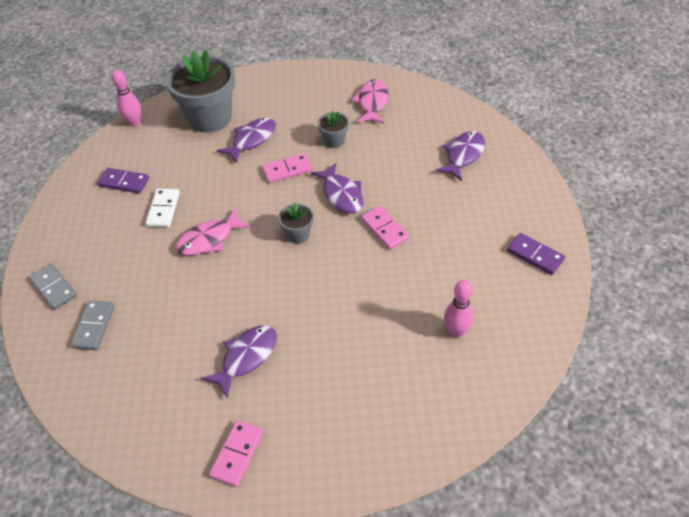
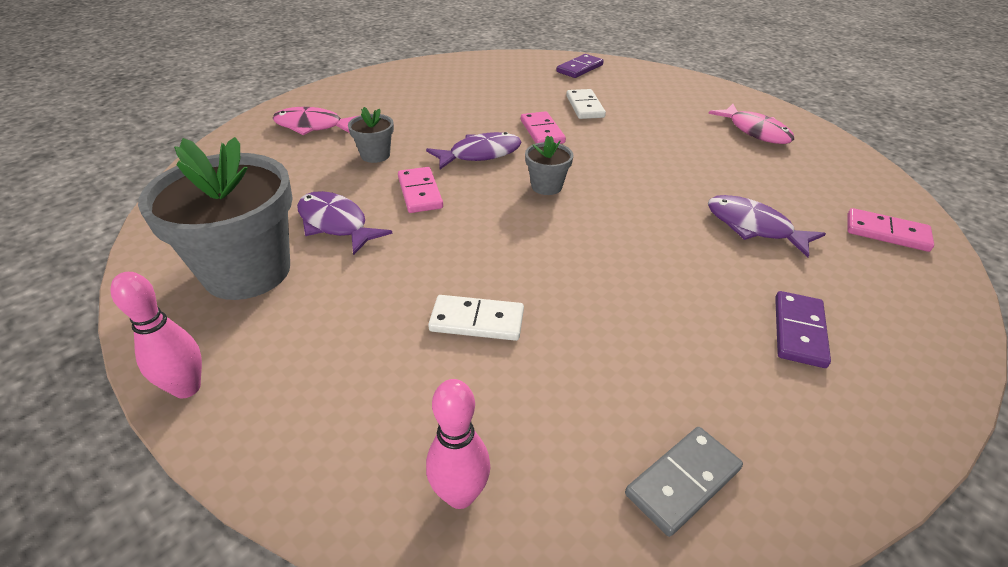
camera: 90 degrees left, 10 degrees down
grey domino [71,300,114,350] -> none
purple domino [97,168,149,194] -> purple domino moved to [775,291,831,368]
pink fish [176,209,251,255] -> pink fish moved to [708,104,794,144]
pink domino [361,206,409,249] -> pink domino turned 75 degrees counterclockwise [521,111,566,144]
purple fish [435,131,485,181] -> none
pink bowling pin [444,280,474,338] -> pink bowling pin moved to [426,379,490,509]
none -> white domino [566,89,606,119]

